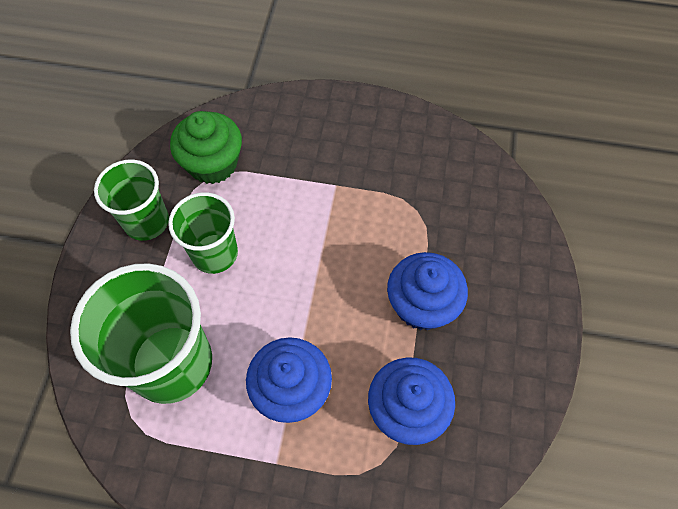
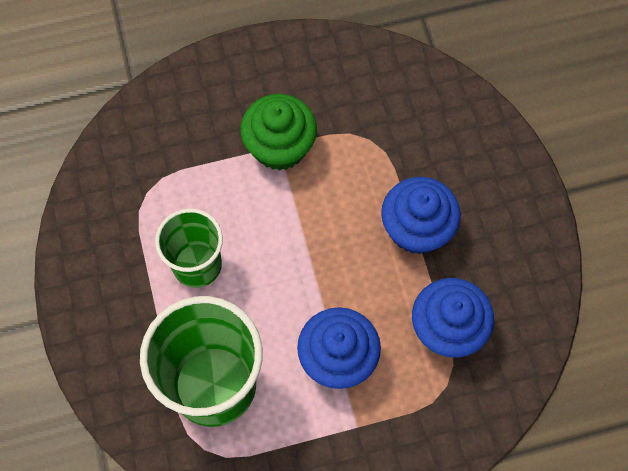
camera: 25 degrees left, 5 degrees up
green cup [94,160,169,241] -> none
green cupcake [170,111,242,184] -> green cupcake moved to [240,94,317,171]

